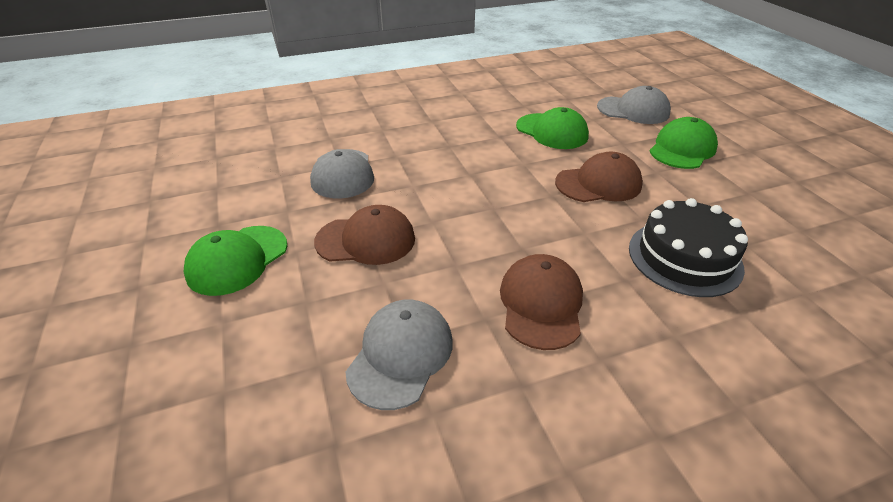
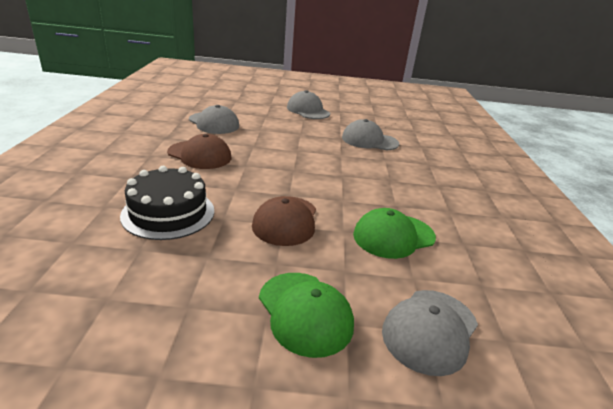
camera: 110 degrees right, 10 degrees down
green cap [183,226,287,296] -> grey cap [287,90,330,119]
brown cap [314,205,415,265] -> none

